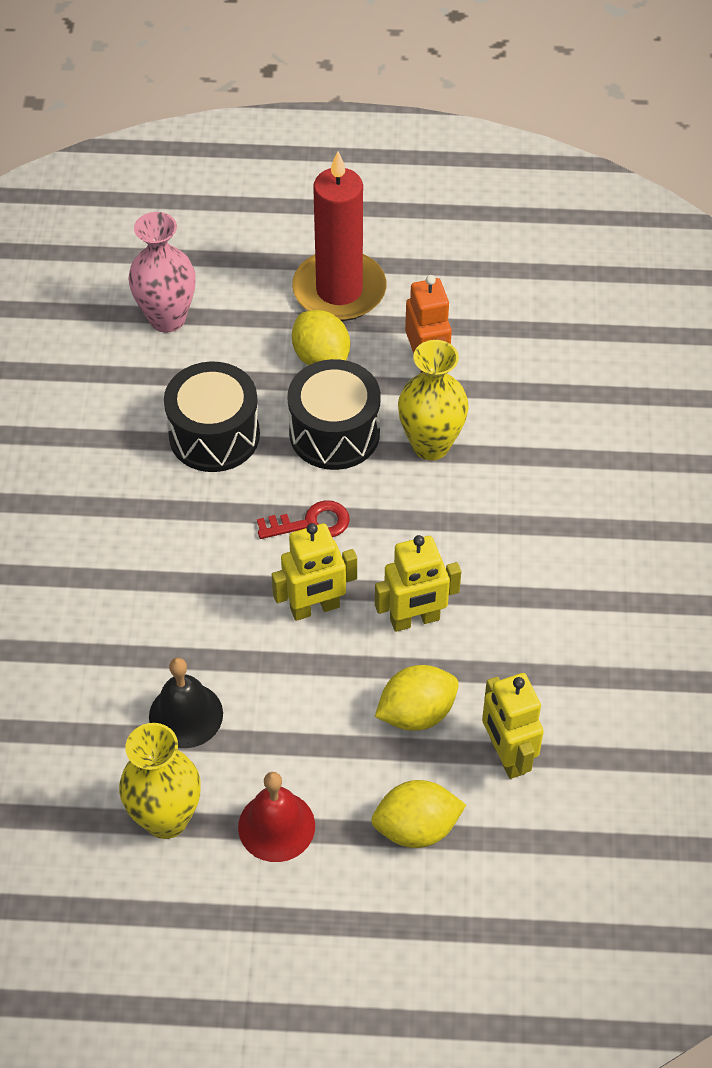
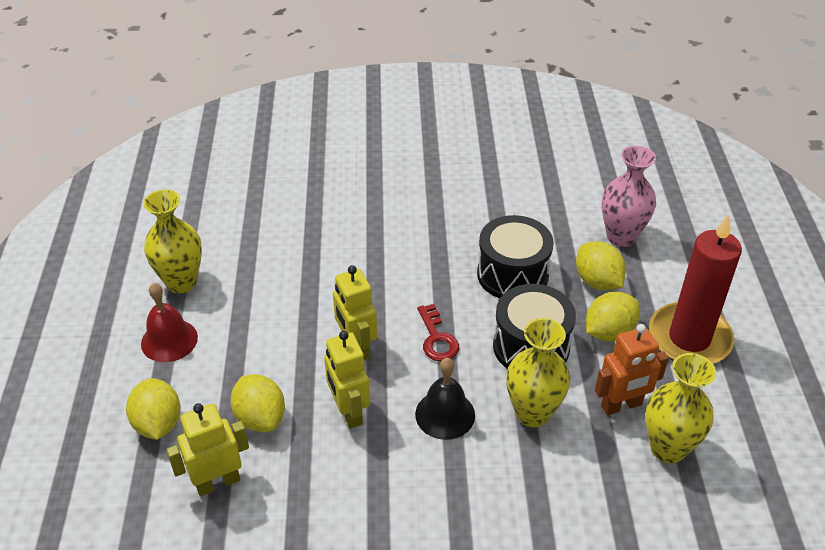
camera: 85 degrees right, 10 degrees down
black bell [149,658,223,748] -> black bell moved to [415,358,475,440]
none -> yellow lemon [576,241,626,290]
none -> yellow vase [645,353,716,463]

